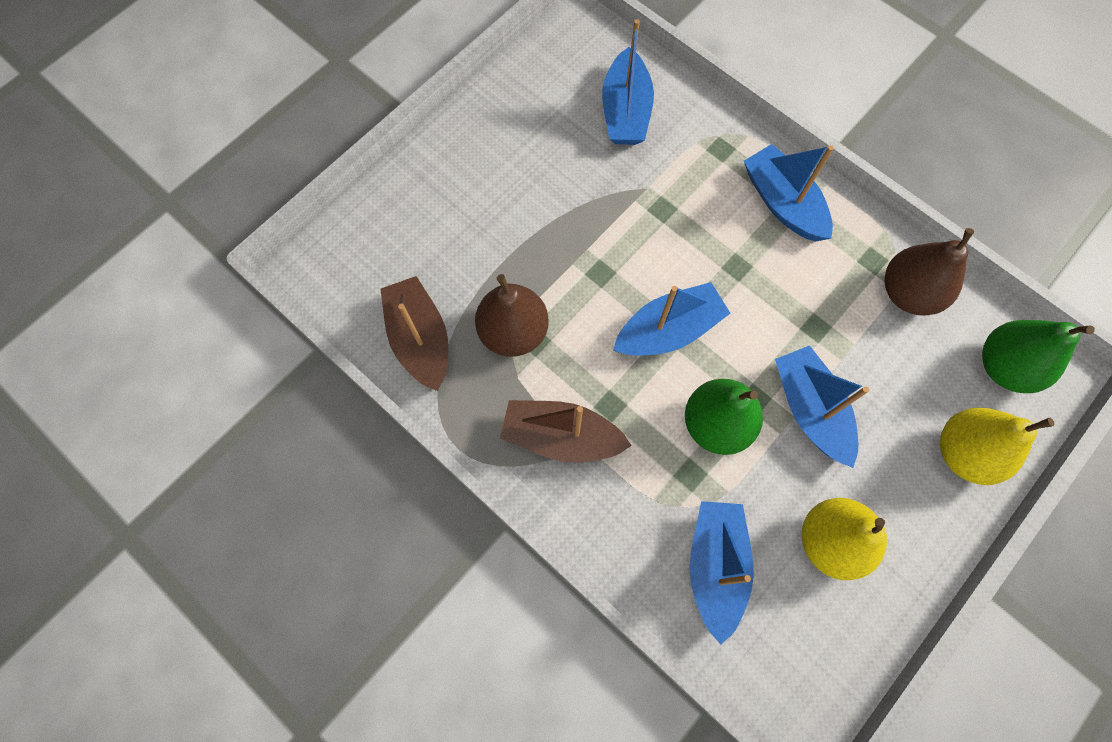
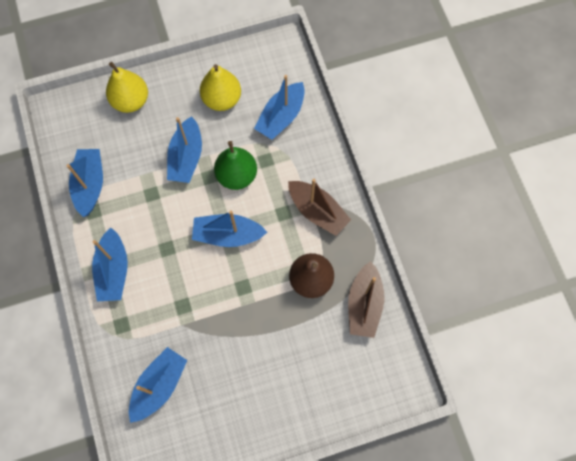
camera: 150 degrees left, 0 degrees up
brown pear [885,228,974,315] -> blue boat [67,149,103,217]
green pear [982,320,1095,393] -> none

